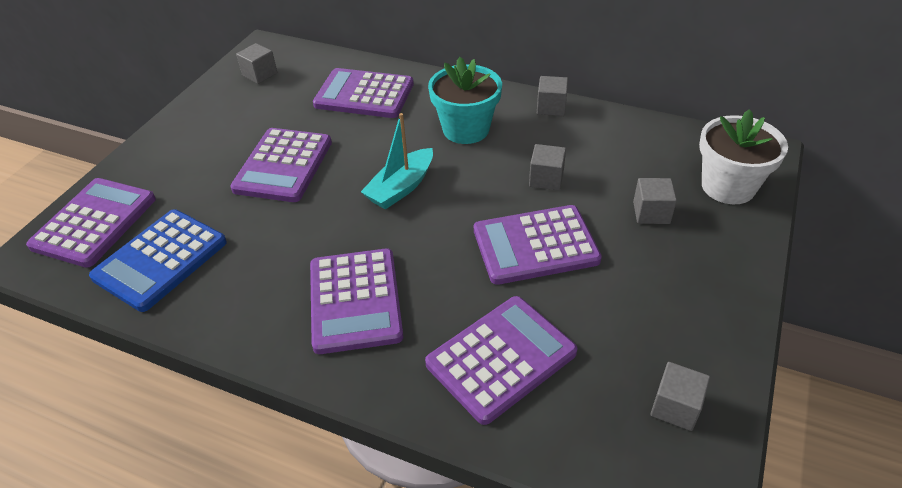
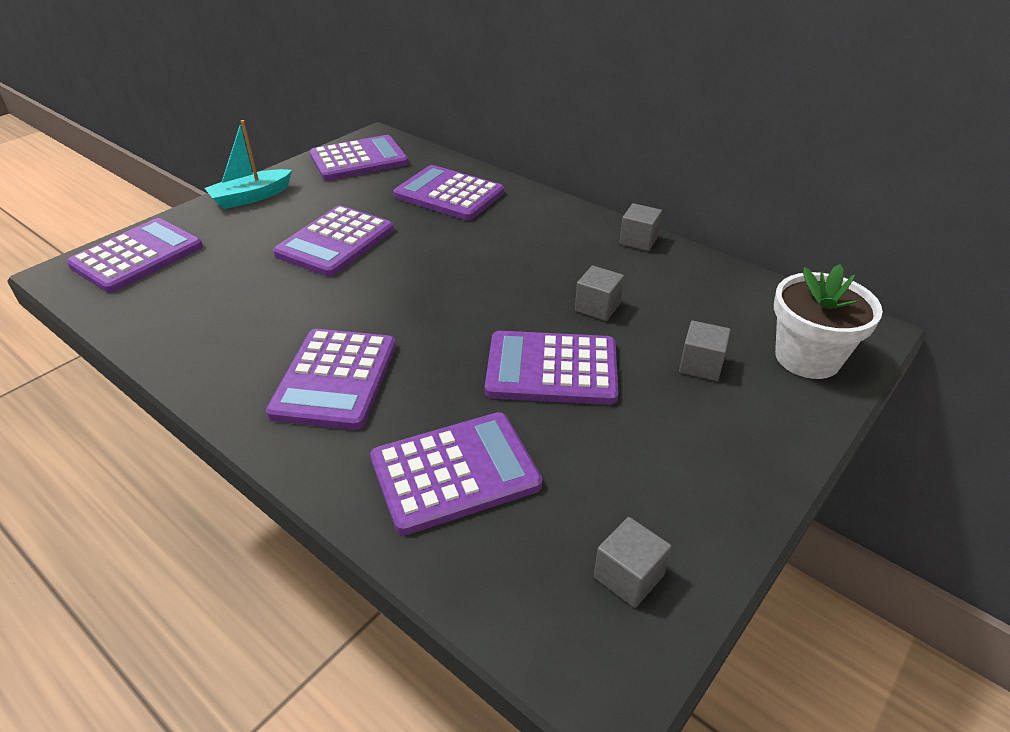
camera: 15 degrees right, 5 degrees down
blue calculator [89,210,227,312] -> none
grey cube [236,43,277,84] -> purple calculator [310,135,408,181]
turquoise boat [361,113,433,209] -> turquoise boat moved to [205,120,292,209]
turquoise flower pot [428,57,502,144] -> none

